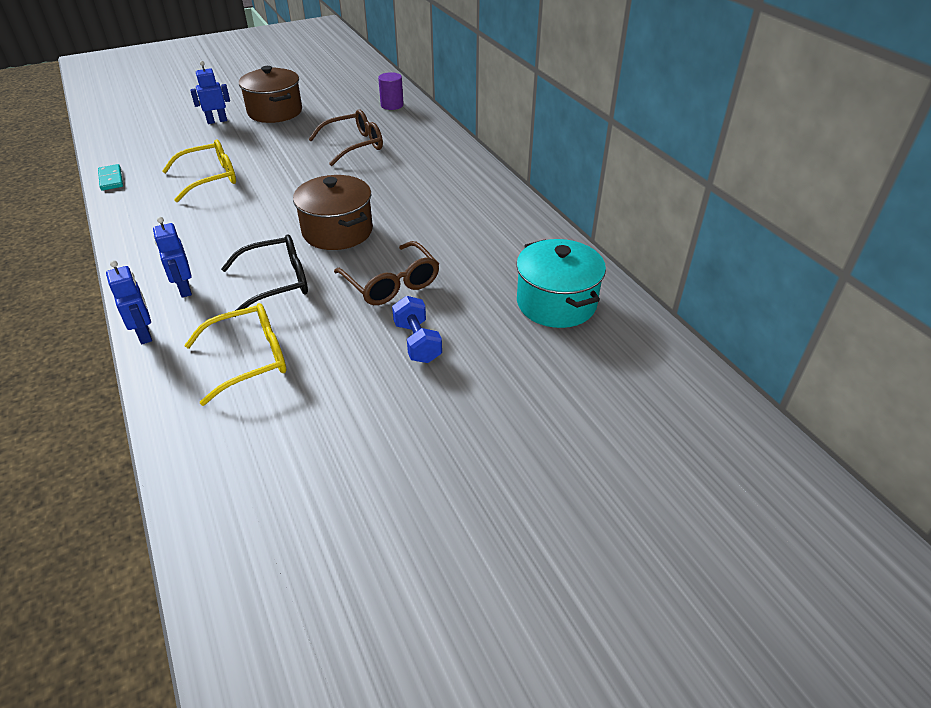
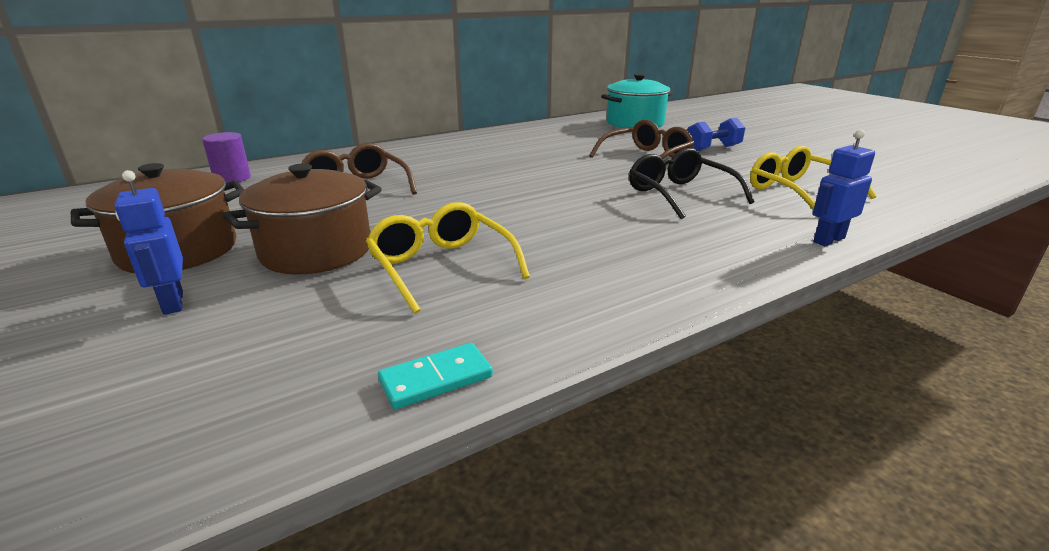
camera: 95 degrees left, 15 degrees down
blue robot [153,217,192,298] -> none
brown pot [293,175,373,250] -> brown pot moved to [223,163,382,274]

